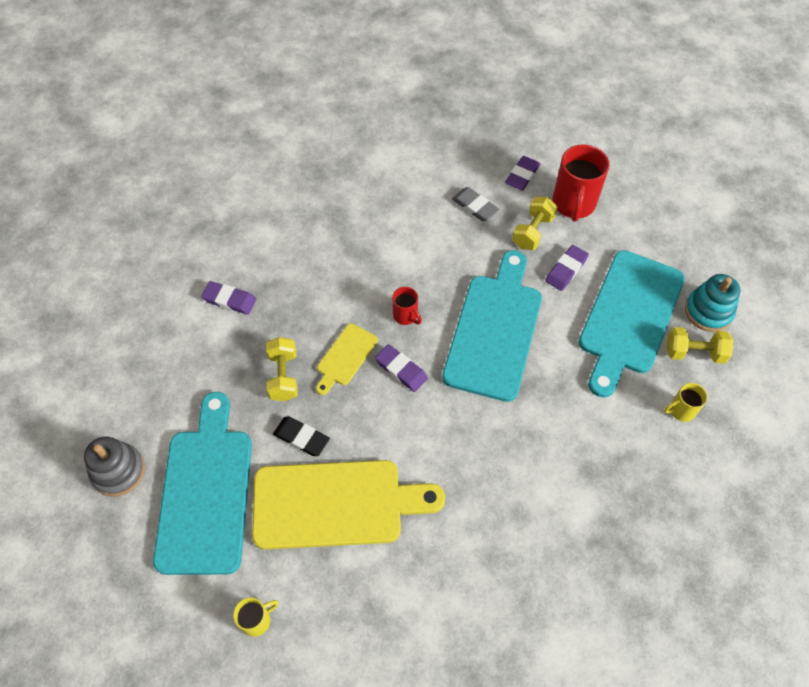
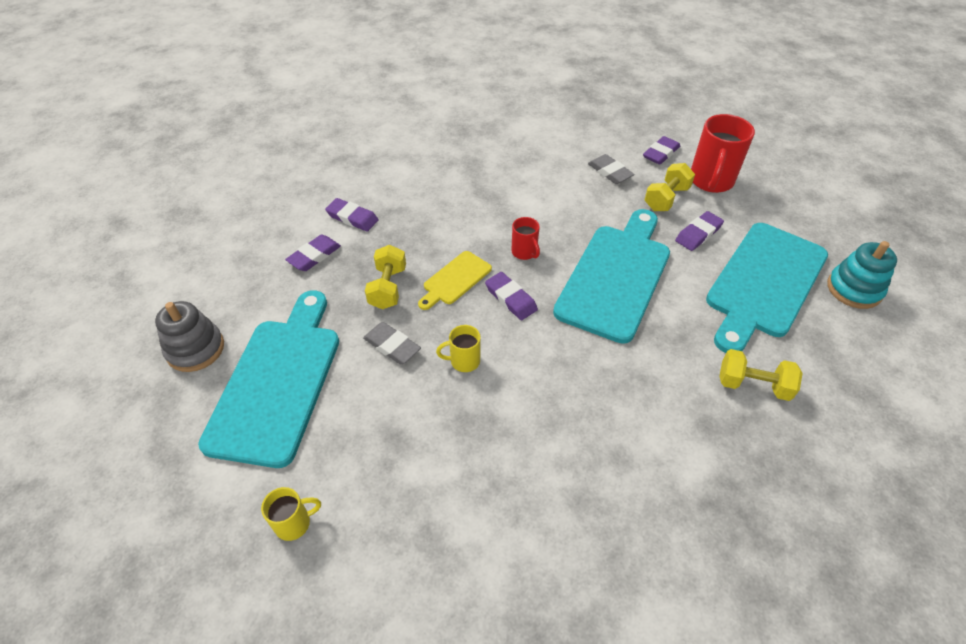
camera: 10 degrees right, 10 degrees down
yellow cutting board [252,460,445,550] -> none
black eraser [273,416,330,456] -> grey eraser [363,322,421,364]
yellow mug [664,383,707,422] -> yellow mug moved to [436,325,481,372]
yellow dumbbell [667,327,733,364] -> yellow dumbbell moved to [719,349,803,401]
none -> purple eraser [285,235,341,271]

